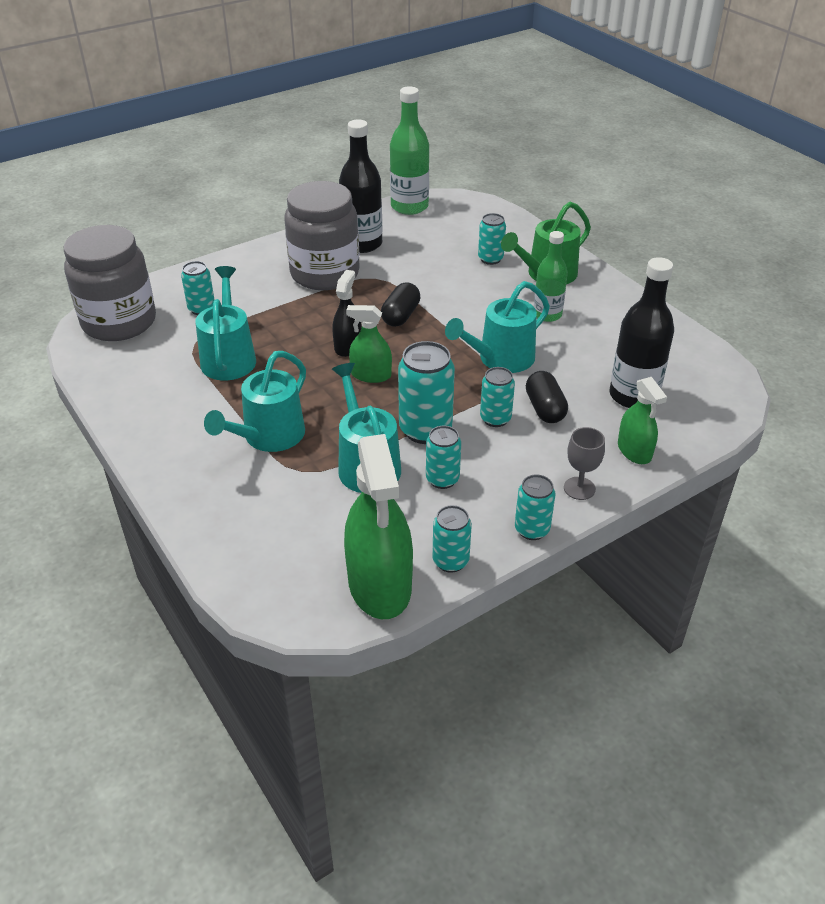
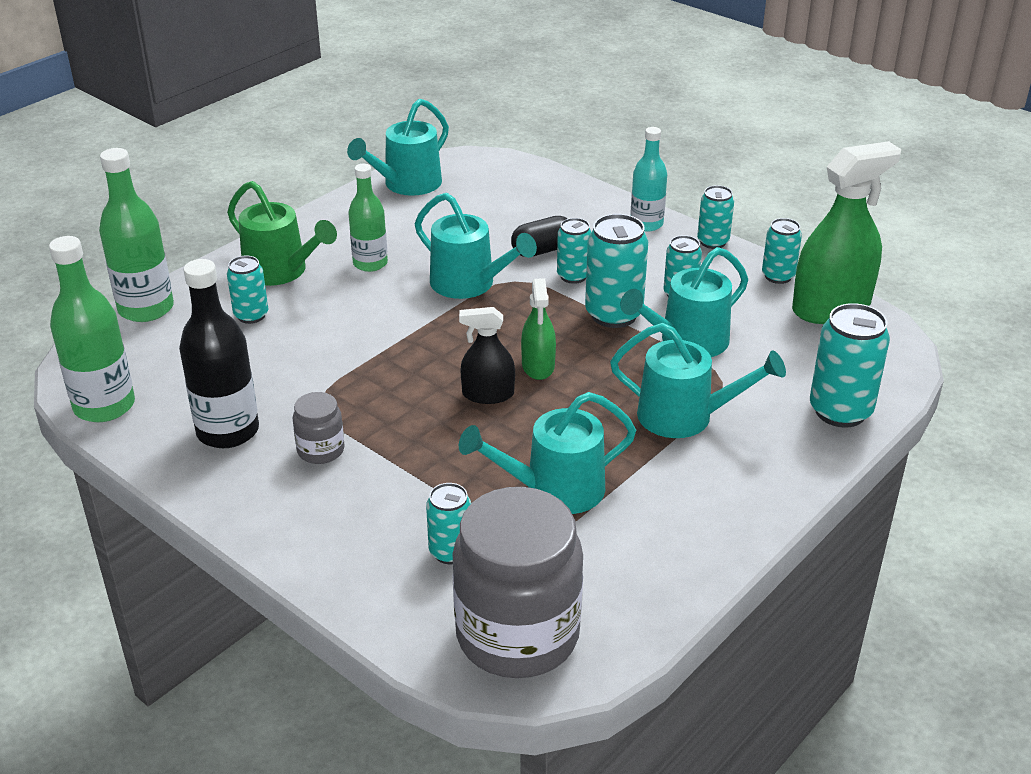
camera: 105 degrees left, 5 degrees down
grey jar [284,181,360,290] -> grey jar [293,392,345,464], size x0.45
black capsule [381,282,421,327] -> none
grey goblet [564,427,605,500] -> turquoise bottle [630,127,667,231]
black bottle [609,257,674,408] -> none
green spray bottle [618,377,667,464] -> none
none -> green bottle [99,148,174,322]
none -> turquoise watering can [347,99,449,196]
none -> turquoise can [810,303,890,427]

